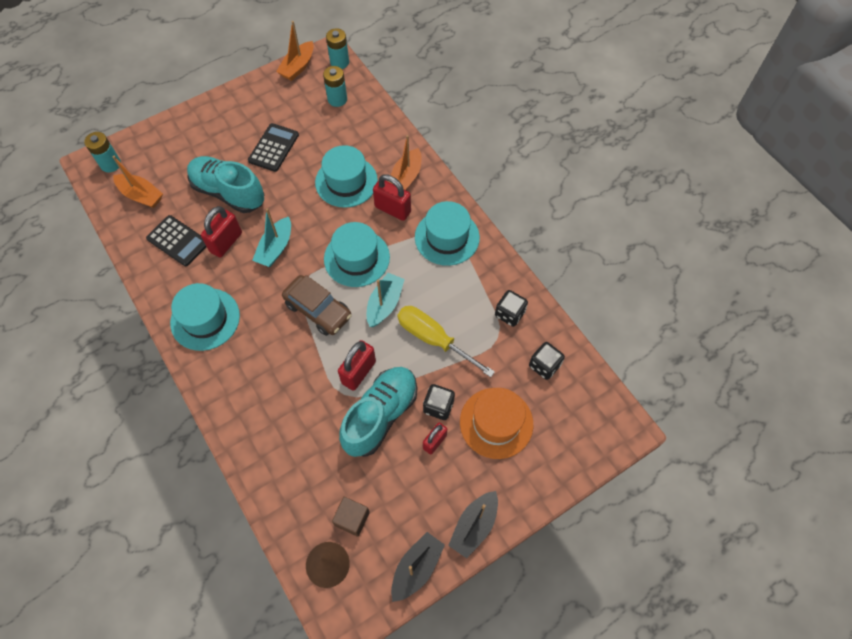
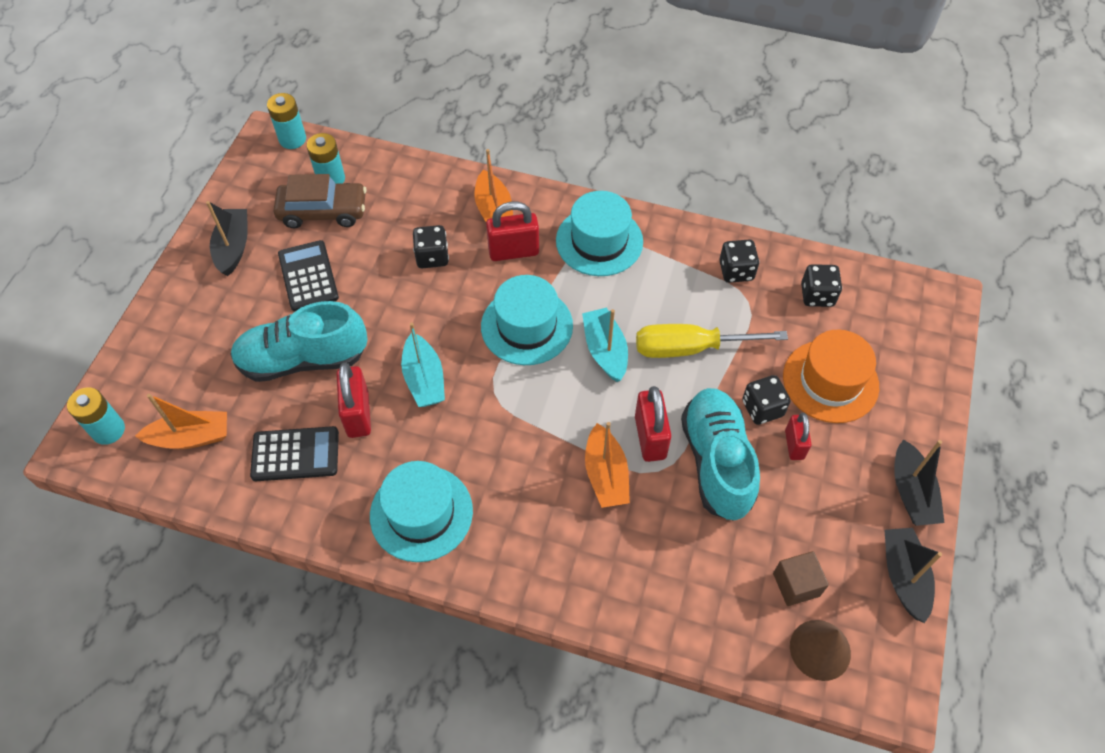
camera: 40 degrees left, 5 degrees down
orange boat [276,21,314,81] -> orange boat moved to [585,422,630,508]
brown car [282,275,352,336] -> brown car moved to [274,174,366,228]
turquoise hat [315,145,378,208] -> black dice [413,225,449,268]
none -> black boat [206,201,248,276]

